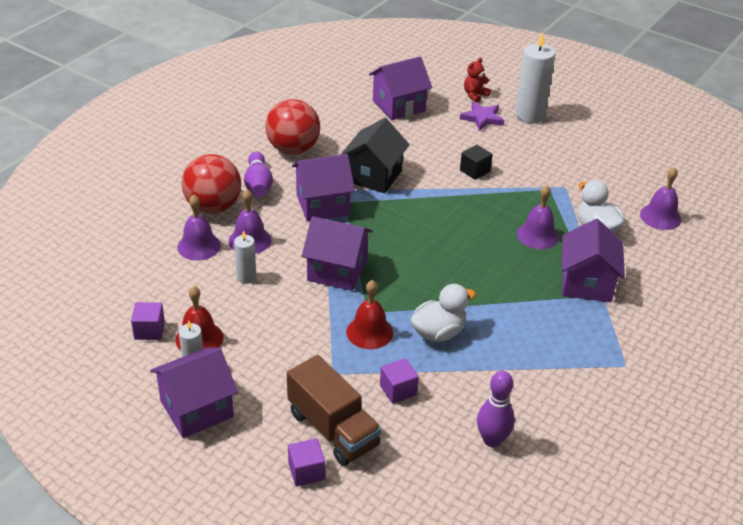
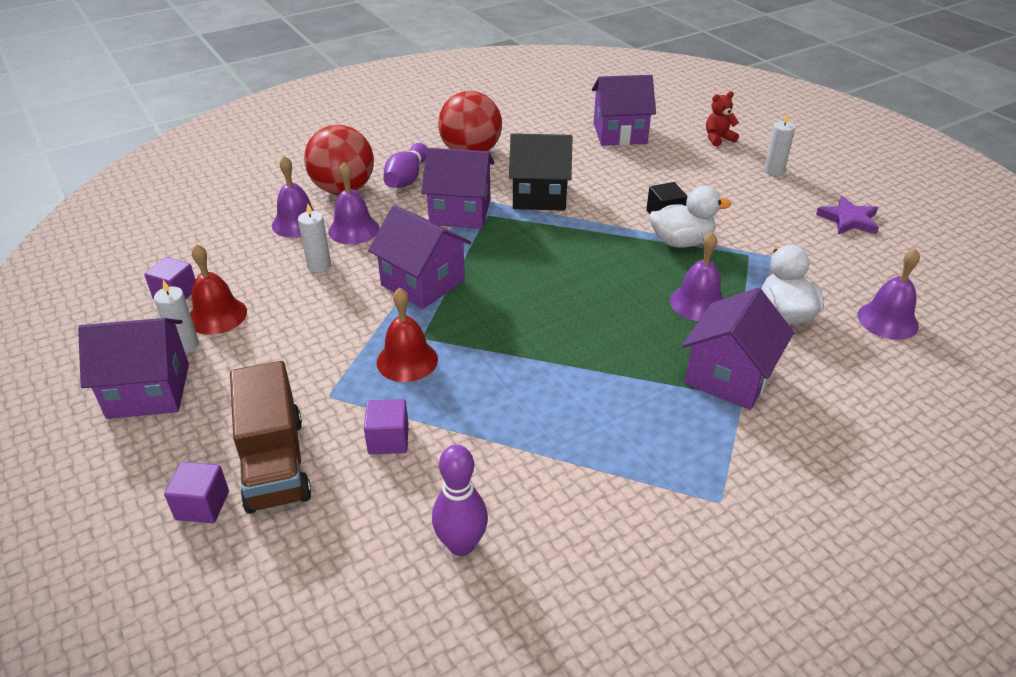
camera: 25 degrees right, 0 degrees up
black house [340,118,410,193] -> black house turned 45 degrees clockwise [509,133,573,211]
white duck [411,284,476,342] -> white duck moved to [649,186,731,248]
purple star [460,102,505,131] -> purple star moved to [816,196,879,235]
white candle [515,32,555,123] -> white candle [764,113,795,176], size x0.53

